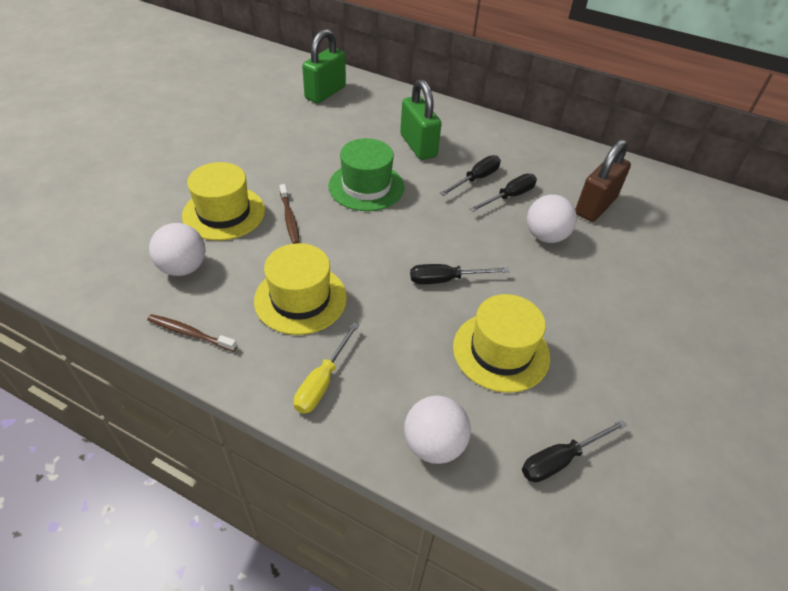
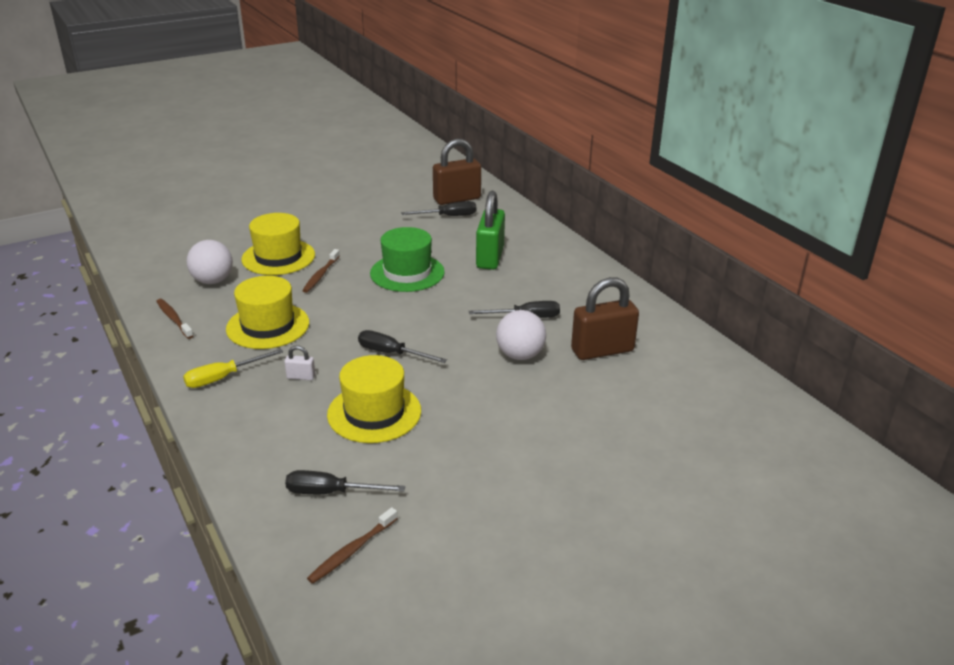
camera: 35 degrees right, 15 degrees down
green padlock [302,29,346,103] -> brown padlock [433,139,481,205]
white ball [404,396,471,464] -> none
black screwdriver [440,155,501,196] -> black screwdriver moved to [401,201,476,216]
none -> white padlock [284,345,315,380]
none -> brown toothbrush [307,507,398,584]

